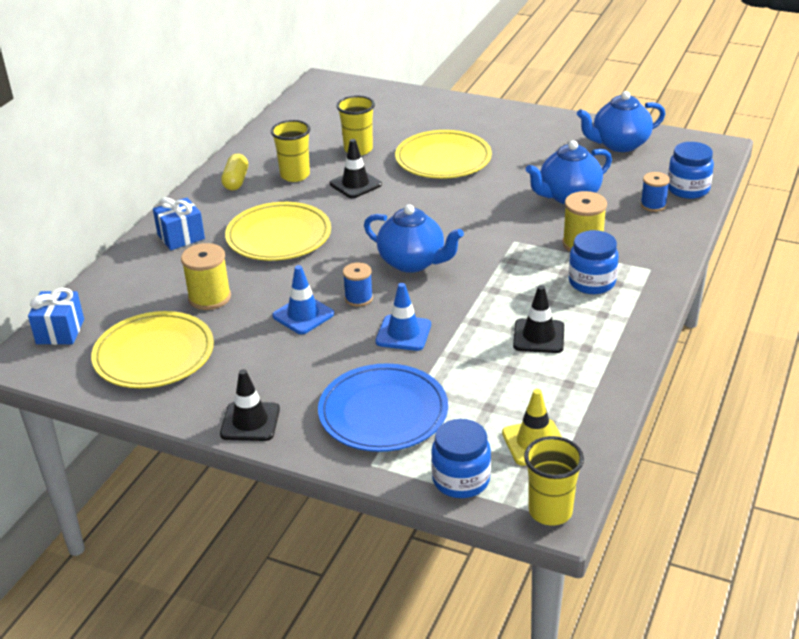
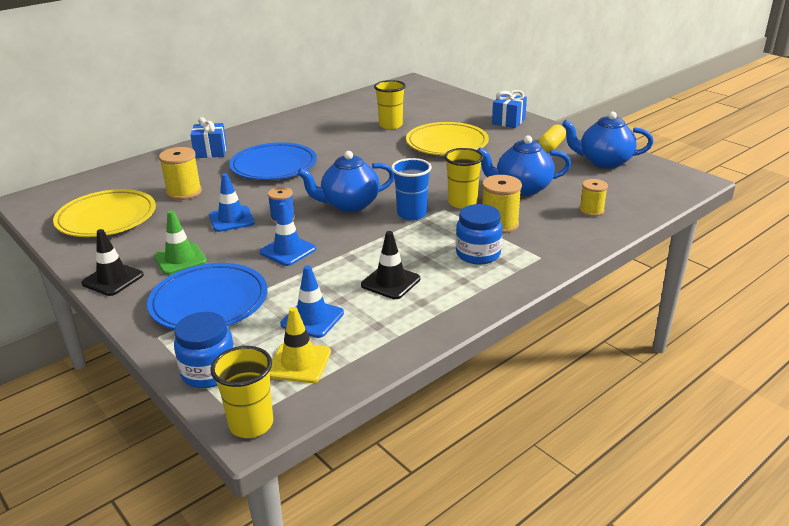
camera: 25 degrees right, 5 degrees down
blue gift [28,288,84,345] -> blue gift moved to [492,90,527,128]
yellow capsule [221,154,248,190] -> yellow capsule moved to [539,125,566,152]
yellow plate [225,202,331,261] -> blue plate [229,142,317,180]
yellow cup [271,120,310,182] -> yellow cup moved to [444,148,484,209]
black traffic cone [330,139,382,198] -> none
blue teapot [364,204,464,273] -> blue teapot turned 105 degrees clockwise [297,151,394,212]
blue spool [641,172,670,212] -> yellow spool [579,179,608,216]
blue jar [668,142,714,199] -> none
none -> green traffic cone [154,210,207,275]
none -> blue traffic cone [280,265,344,338]
none -> blue cup [391,158,432,220]

